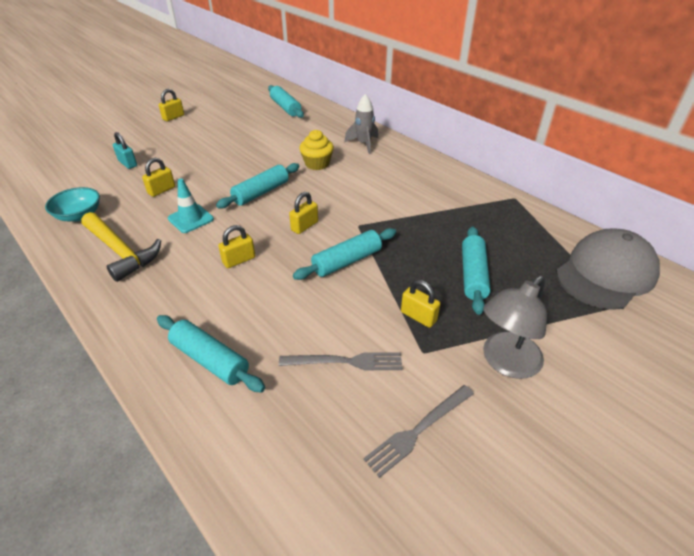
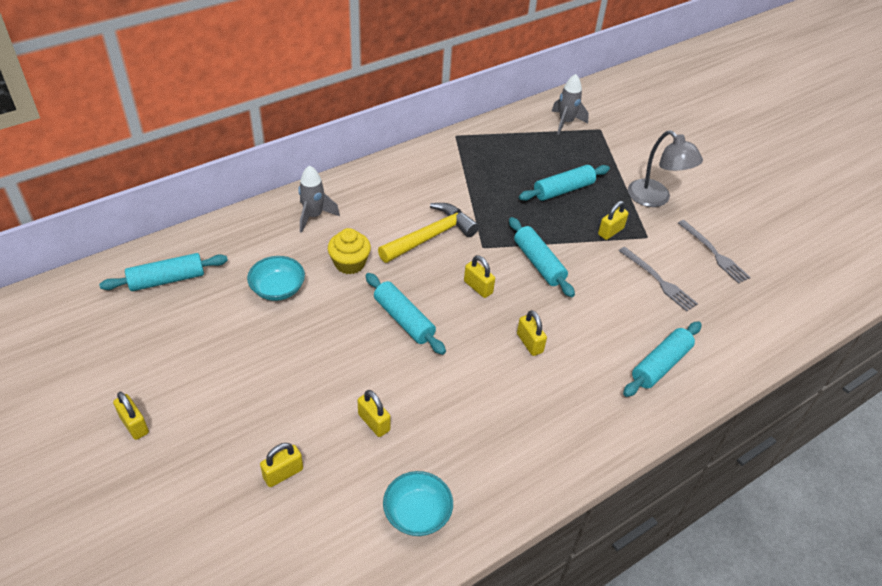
camera: 85 degrees left, 5 degrees up
yellow hammer [81,212,161,282] -> yellow hammer moved to [378,203,479,263]
turquoise padlock [113,132,137,169] -> yellow padlock [260,443,303,487]
turquoise traffic cone [168,179,214,233] -> none
grey fork [279,352,402,370] -> grey fork turned 135 degrees clockwise [619,247,698,312]
turquoise rolling pin [462,226,491,315] -> turquoise rolling pin turned 45 degrees counterclockwise [519,165,610,201]
grey cap [556,229,660,310] -> grey rocket [552,74,589,135]
none -> turquoise bowl [247,256,305,301]

